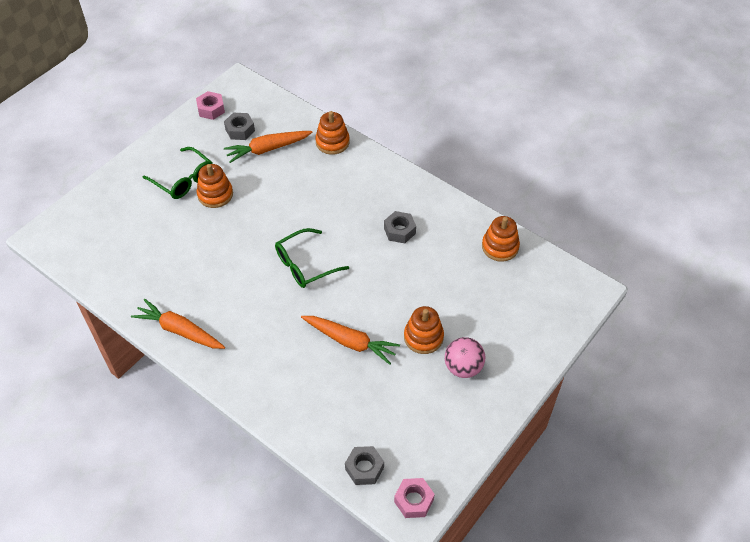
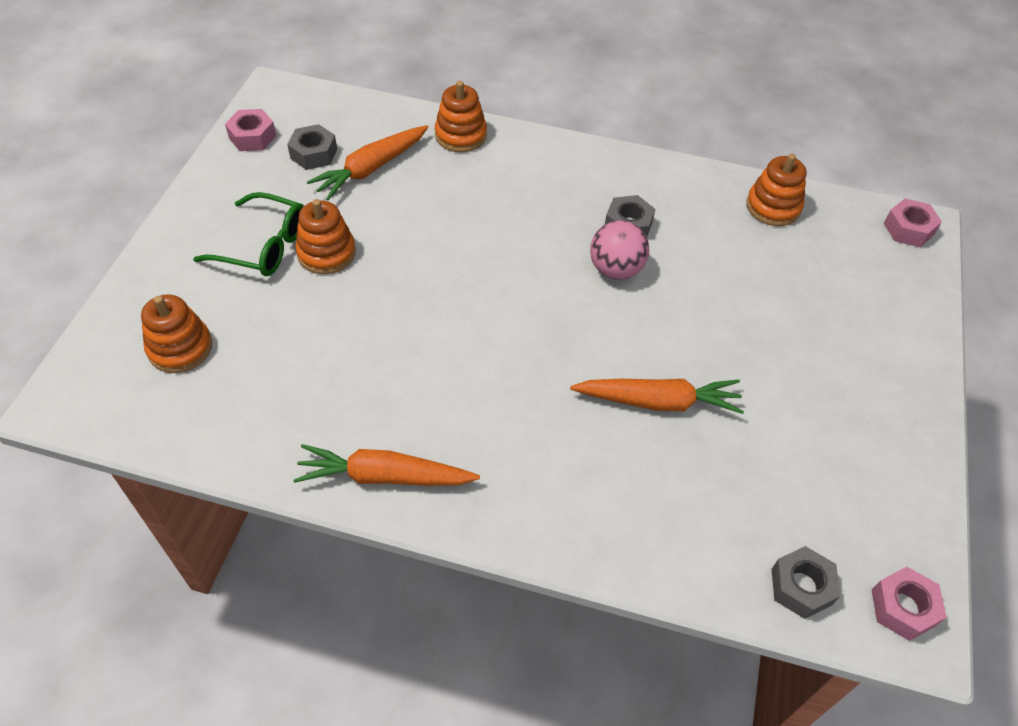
camera: 25 degrees left, 0 degrees up
green glasses [275,228,349,288] -> none
orange stacking toy [404,306,444,354] -> orange stacking toy moved to [141,294,212,373]
pink ball [445,337,485,378] -> pink ball moved to [590,220,649,280]
none -> pink nut [884,198,942,247]

